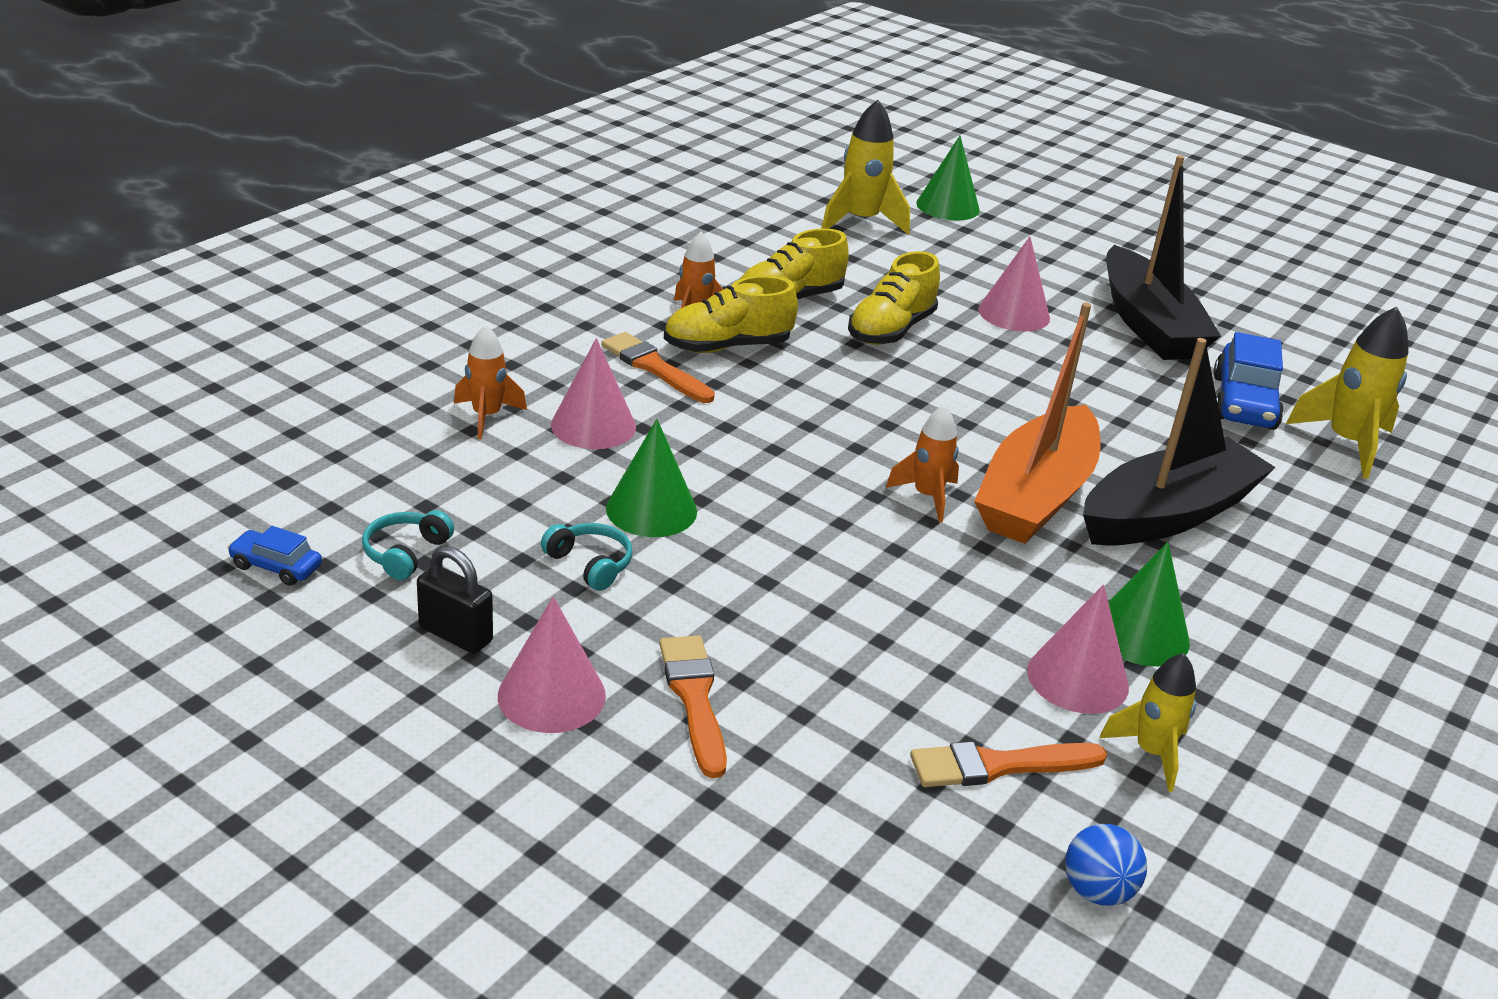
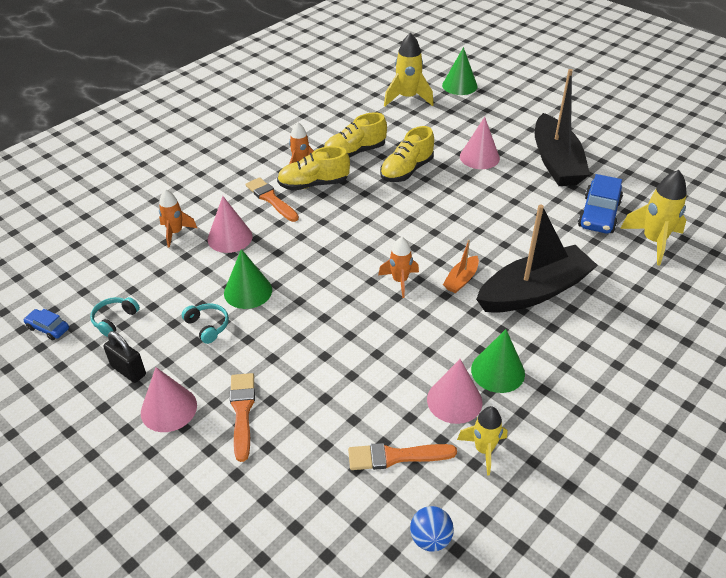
camera: 10 degrees right, 10 degrees up
orange boat [974,303,1101,544] -> orange boat [443,240,479,293], size x0.43

